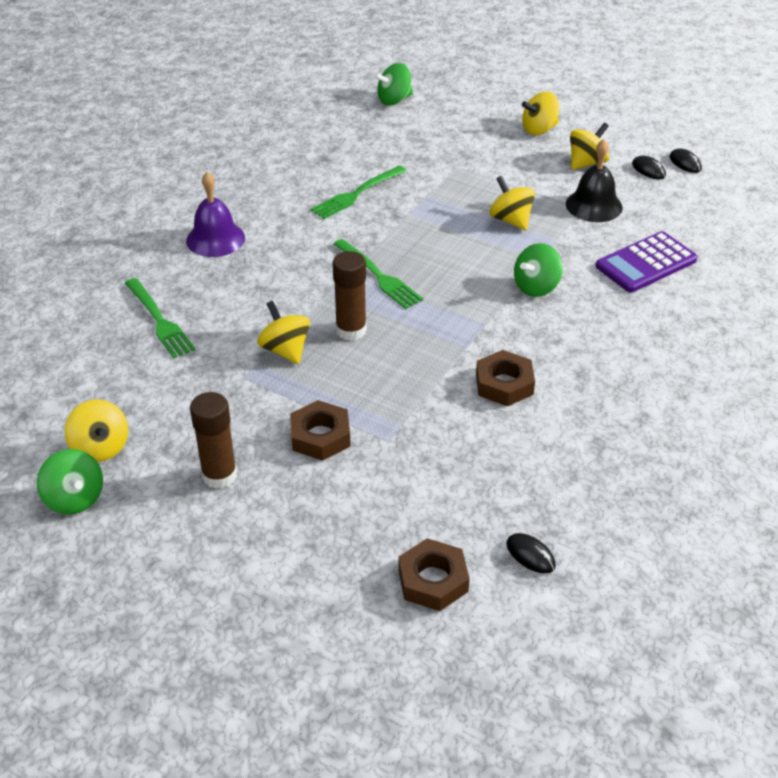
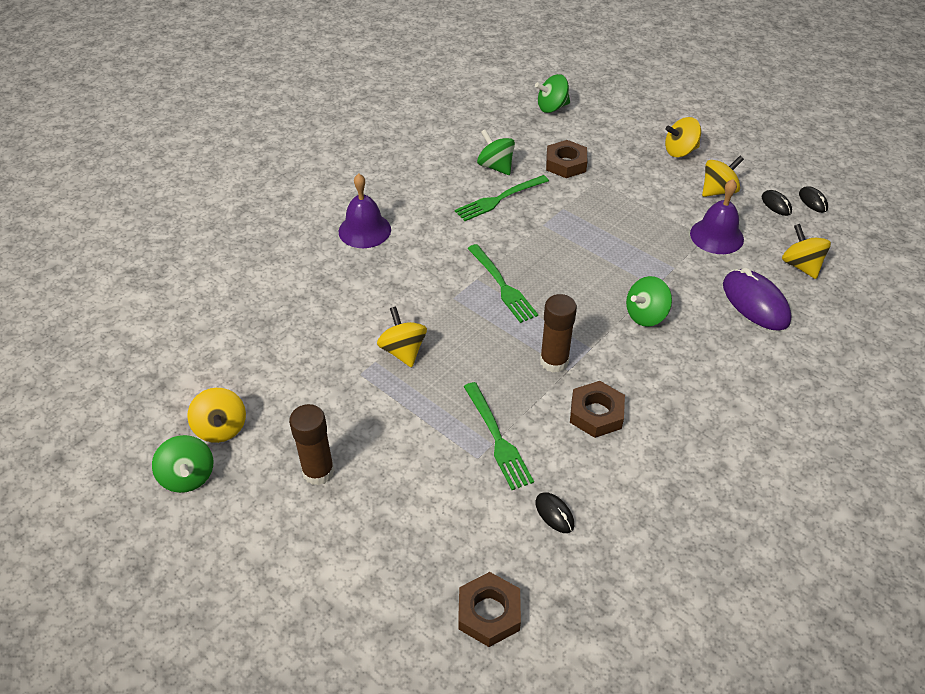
camera: 10 degrees right, 5 degrees up
green fork [125,278,196,358] -> green fork moved to [464,382,534,490]
brown nut [290,400,351,461] -> brown nut moved to [546,140,587,178]
brown glue stick [333,251,367,341] -> brown glue stick moved to [540,294,577,373]
yellow spinning top [489,176,535,230] -> yellow spinning top moved to [782,224,831,279]
black mouse [506,533,555,573] -> black mouse moved to [535,492,574,533]
black bell [566,139,623,222] -> purple bell [690,179,744,254]
purple calculator [596,231,698,293] -> purple mouse [723,268,792,331]
none -> green spinning top [477,129,515,175]

